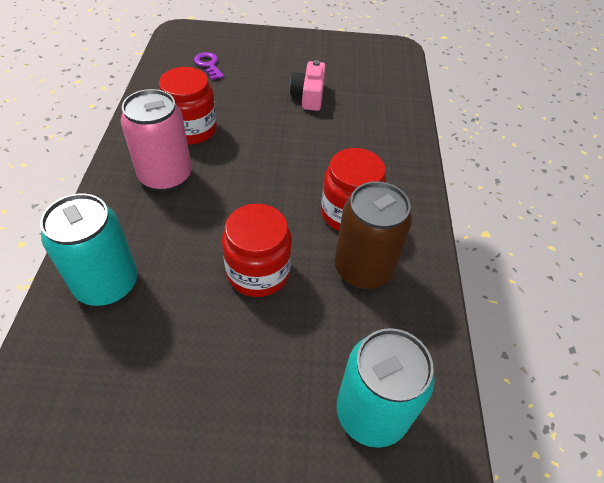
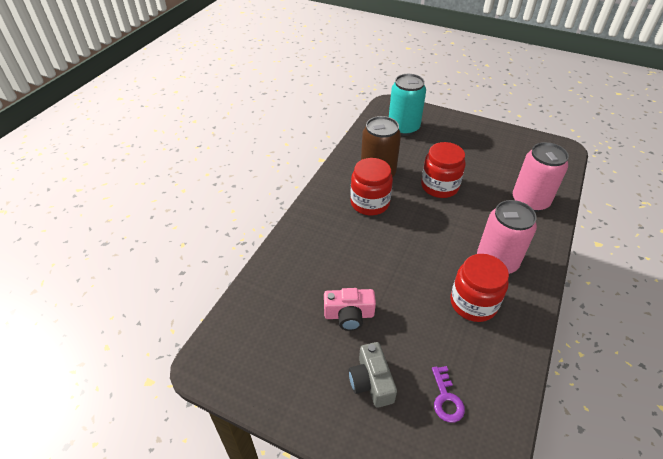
camera: 155 degrees left, 5 degrees down
turquoise can [40,193,138,306] -> pink can [513,142,569,212]
pink camera [290,60,326,111] -> pink camera turned 60 degrees clockwise [324,288,376,331]
none -> grey camera [349,342,397,408]

